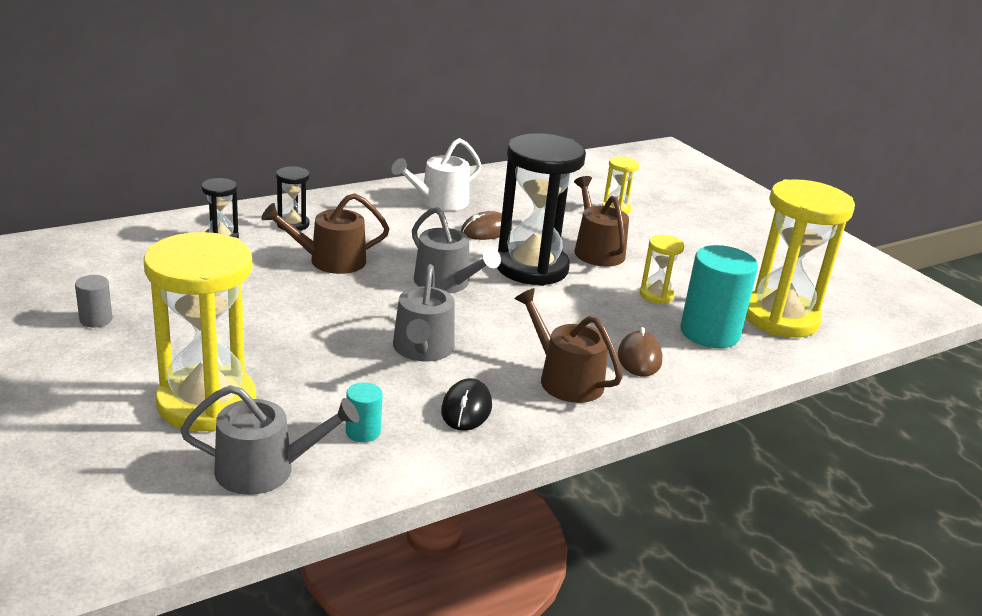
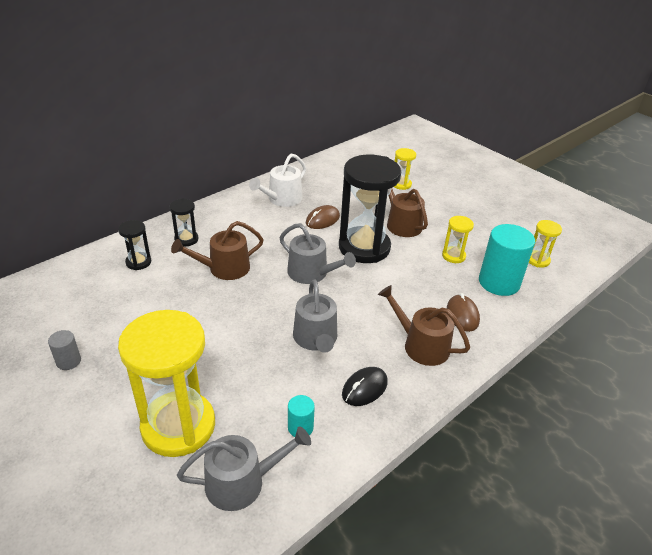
camera: 10 degrees left, 10 degrees up
black mouse [441,378,492,431] -> black mouse turned 45 degrees clockwise [342,367,388,406]
yellow hourglass [746,179,855,338] -> yellow hourglass [529,220,562,268], size x0.45

